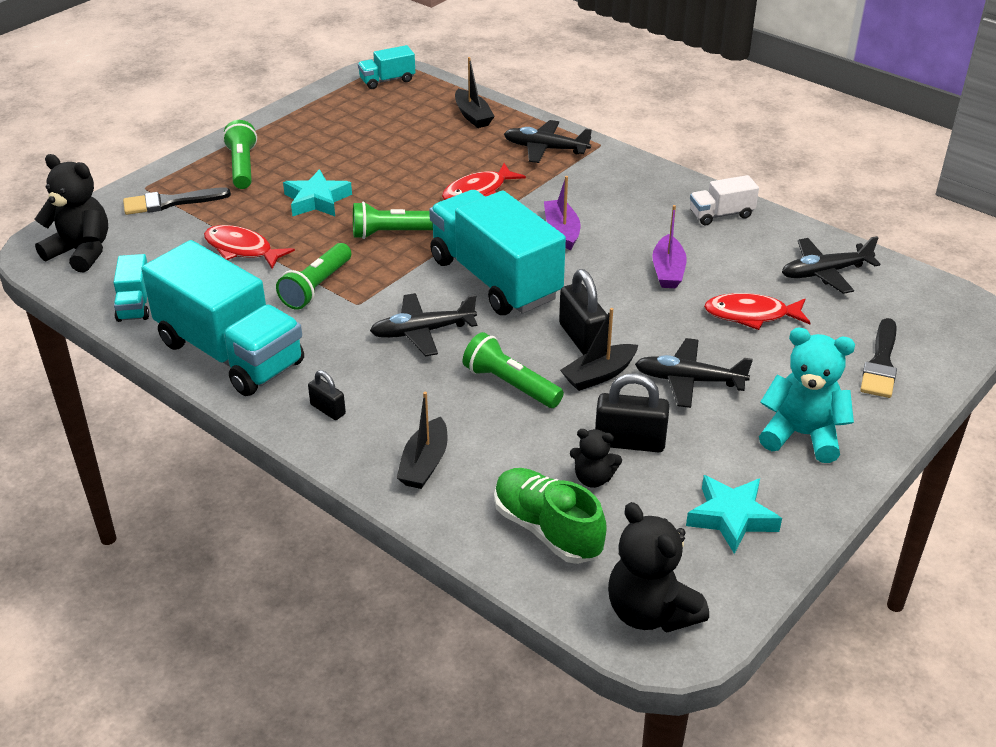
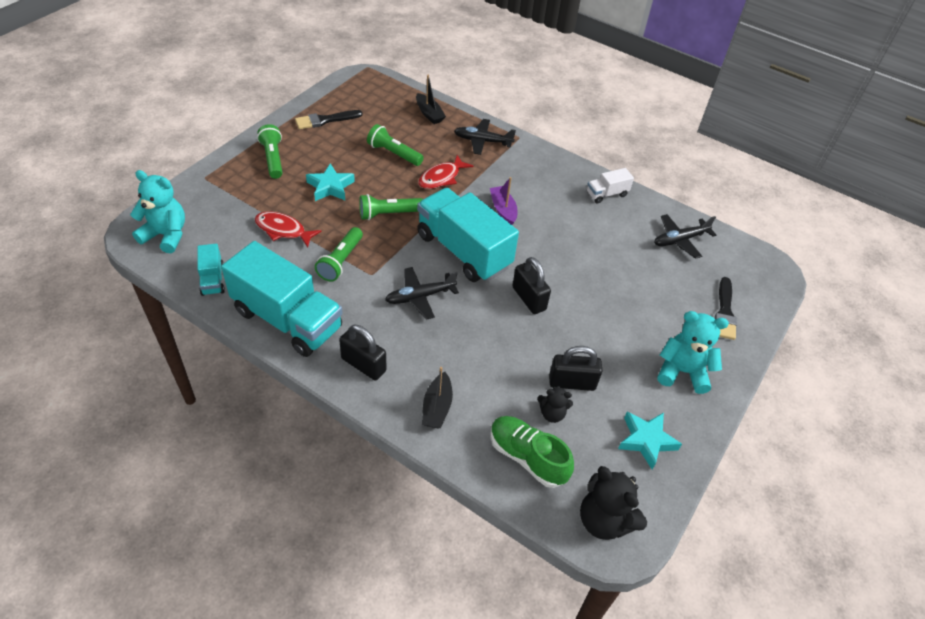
camera: 10 degrees left, 10 degrees up
black teddy bear [35,154,108,273] -> turquoise teddy bear [130,170,185,253]
black brush [123,187,231,215] -> black brush moved to [295,110,363,129]
black padlock [308,370,346,420] -> black padlock [339,325,387,380], size x1.74
turquoise truck [358,45,415,89] -> none
green flashlight [463,332,564,408] -> green flashlight moved to [367,124,424,166]
black boat [560,308,638,391] -> none
black plane [635,338,753,408] -> none
purple boat [652,205,687,288] -> none
red fish [704,293,811,330] -> none

